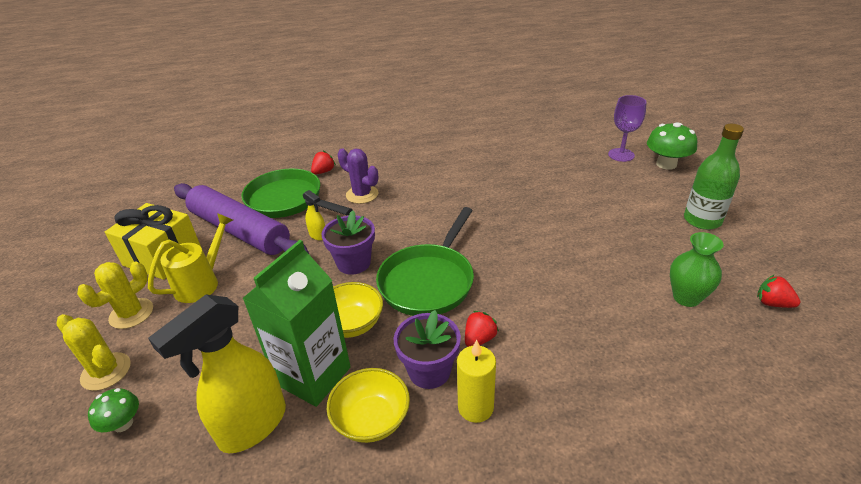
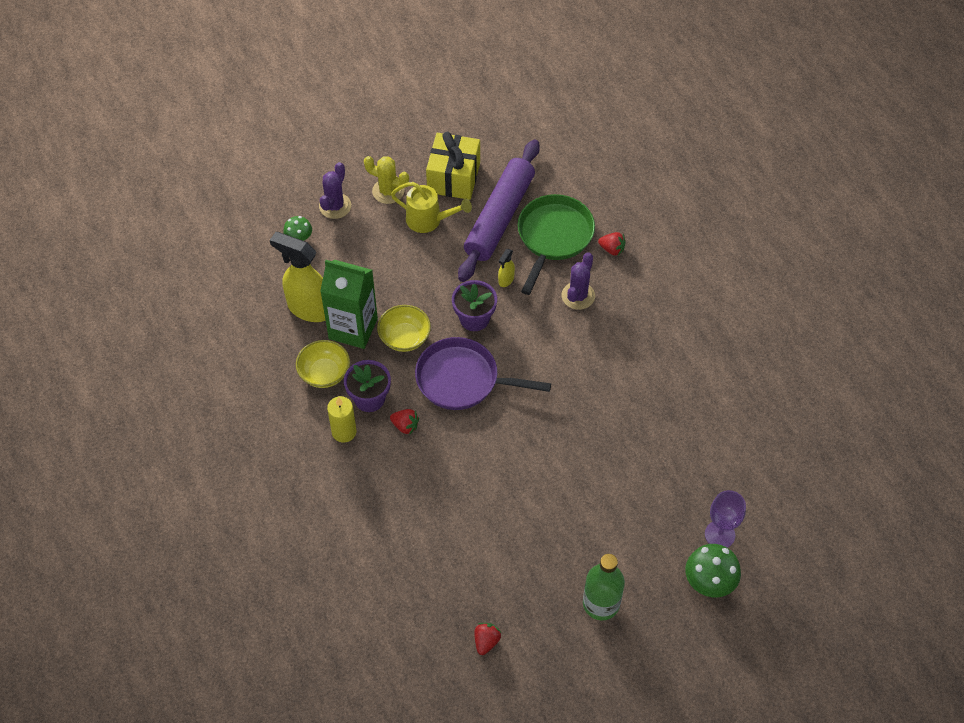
camera: 75 degrees right, 20 degrees up
yellow cactus [56,314,131,391] -> purple cactus [319,162,351,219]
green pan [376,207,474,316] -> purple pan [415,337,551,410]
green vase [670,232,724,307] -> none

